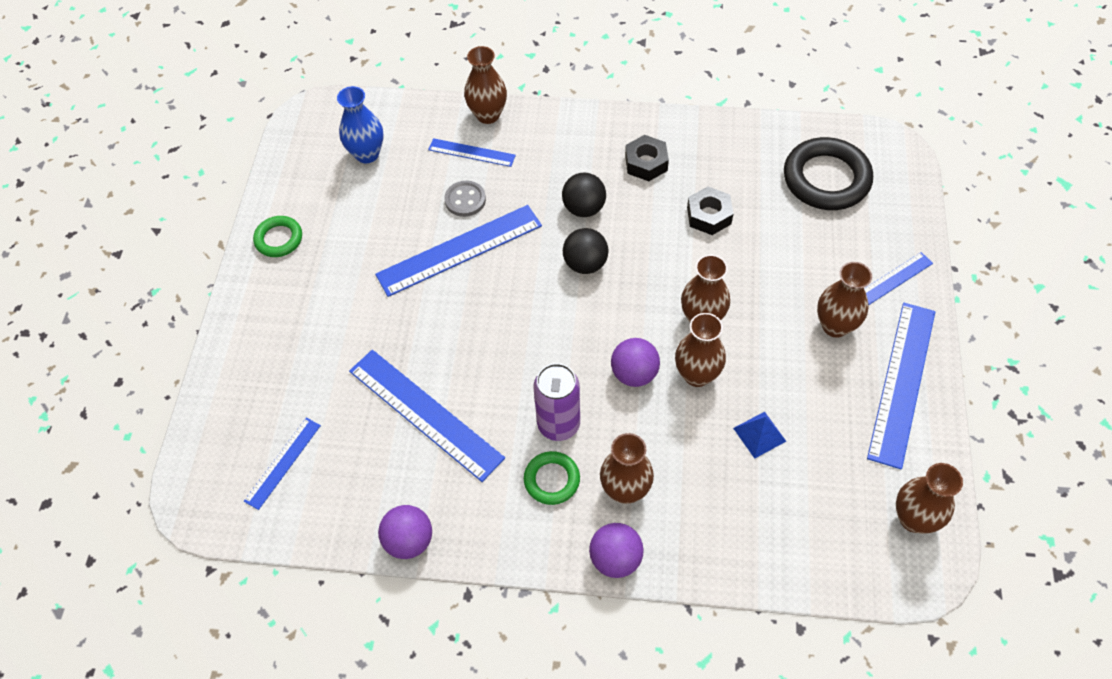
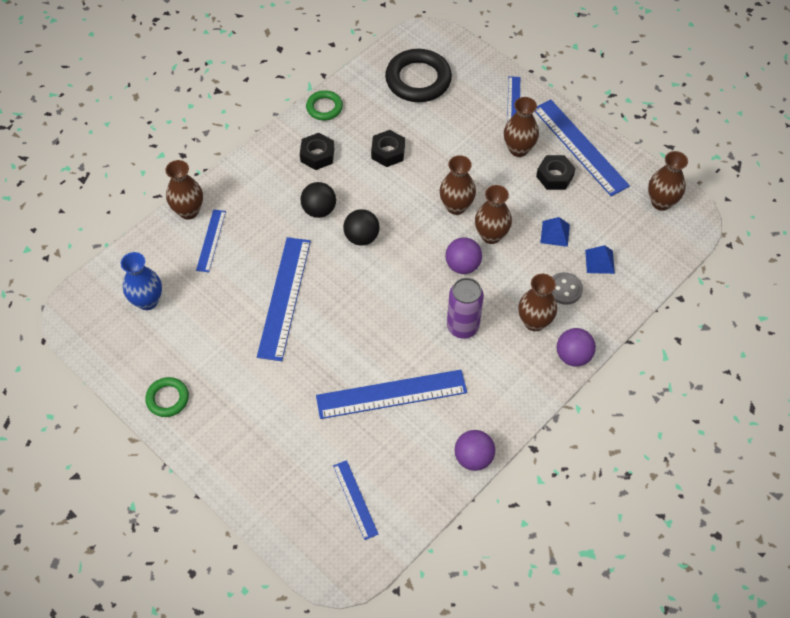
camera: 55 degrees left, 0 degrees up
blue ruler [428,138,516,167] -> blue ruler turned 45 degrees counterclockwise [196,209,226,272]
grey button [444,181,486,217] -> grey button moved to [552,272,583,305]
green ring [524,451,580,505] -> green ring moved to [306,90,343,120]
none -> black nut [536,155,576,190]
none -> blue pyramid [585,245,615,274]

